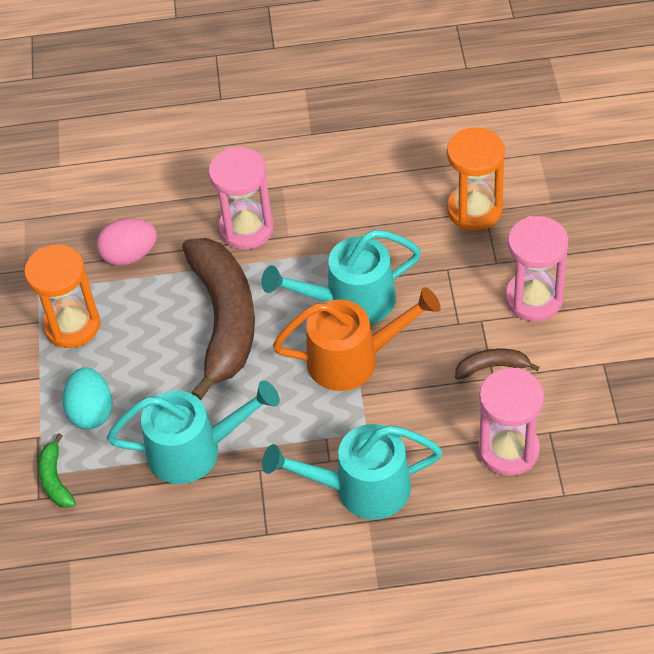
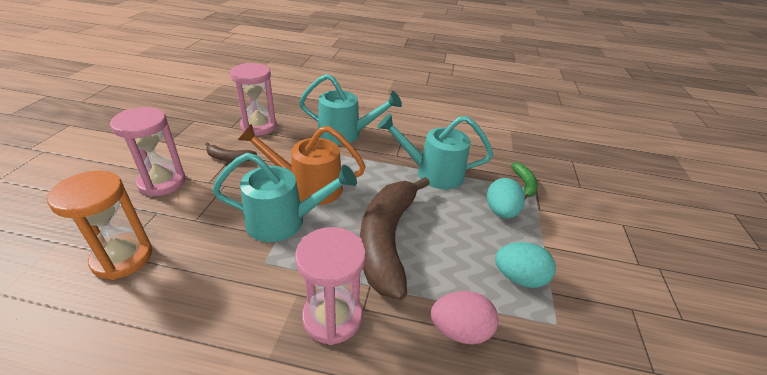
camera: 170 degrees left, 15 degrees down
orange hourglass [24,245,100,348] -> turquoise egg [495,242,556,288]

